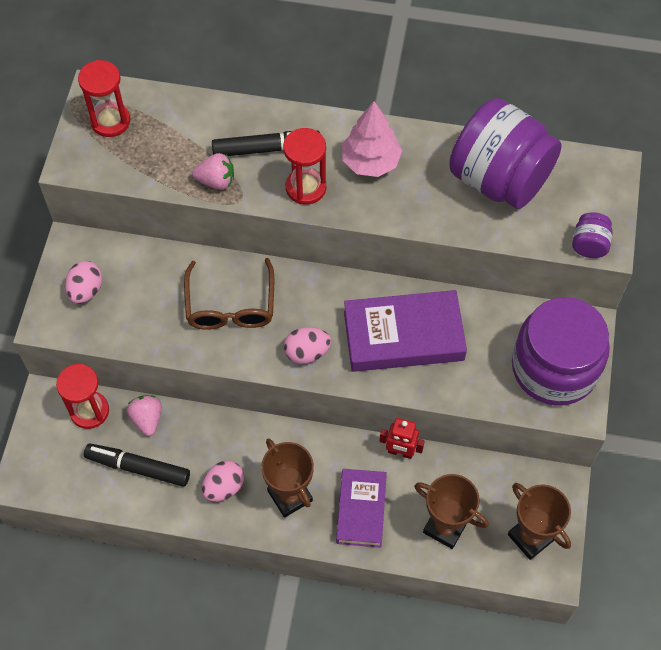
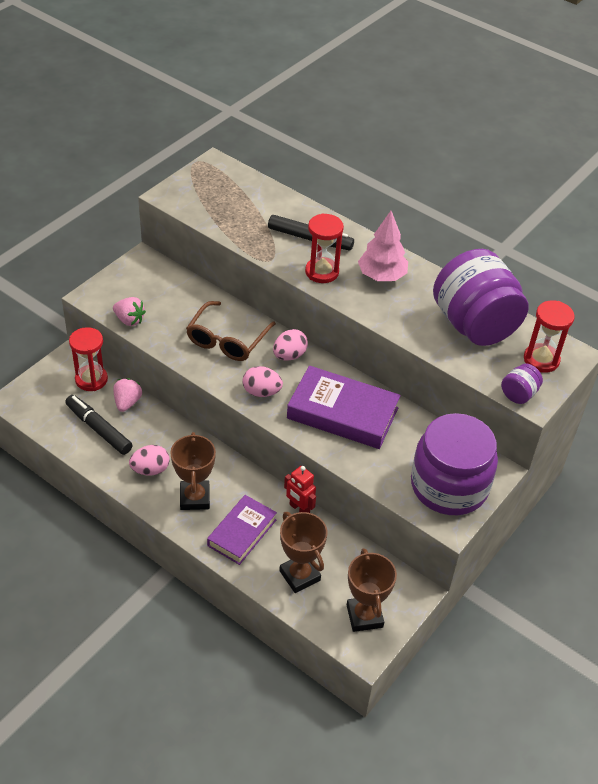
camera: 25 degrees right, 15 degrees down
pink egg [65,261,102,304] -> pink egg moved to [273,329,308,361]
red hourglass [78,60,130,137] -> red hourglass moved to [524,300,575,373]
pink strawberry [192,153,234,190] -> pink strawberry moved to [113,297,146,326]

